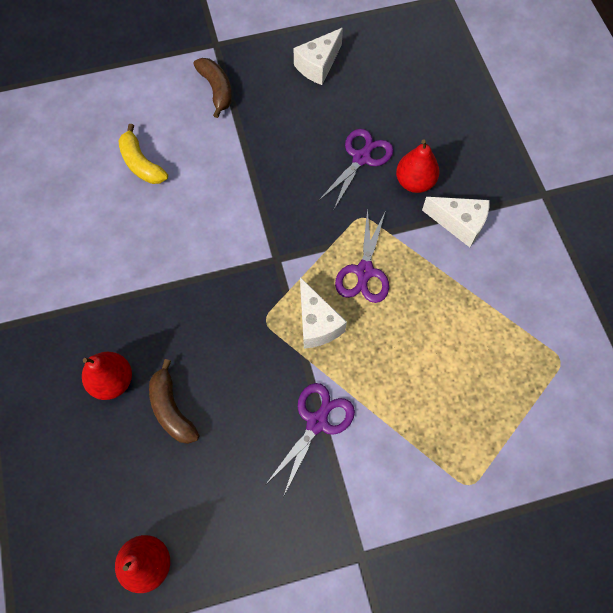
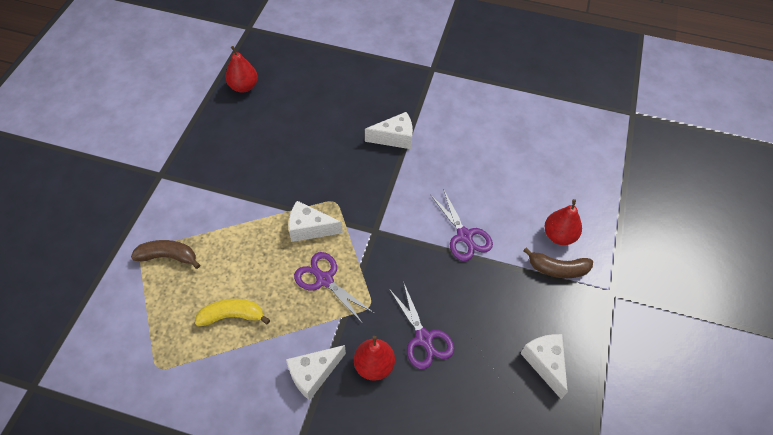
camera: 120 degrees right, 10 degrees down
red pear [82,352,132,400] -> red pear moved to [544,199,582,245]
yellow banana [118,124,168,184] -> yellow banana moved to [195,299,270,326]
brown banana [149,359,199,444] -> brown banana moved to [131,240,200,269]
purple scissors [265,383,355,497] -> purple scissors moved to [430,189,493,261]
none -> white cheese [365,112,413,149]

